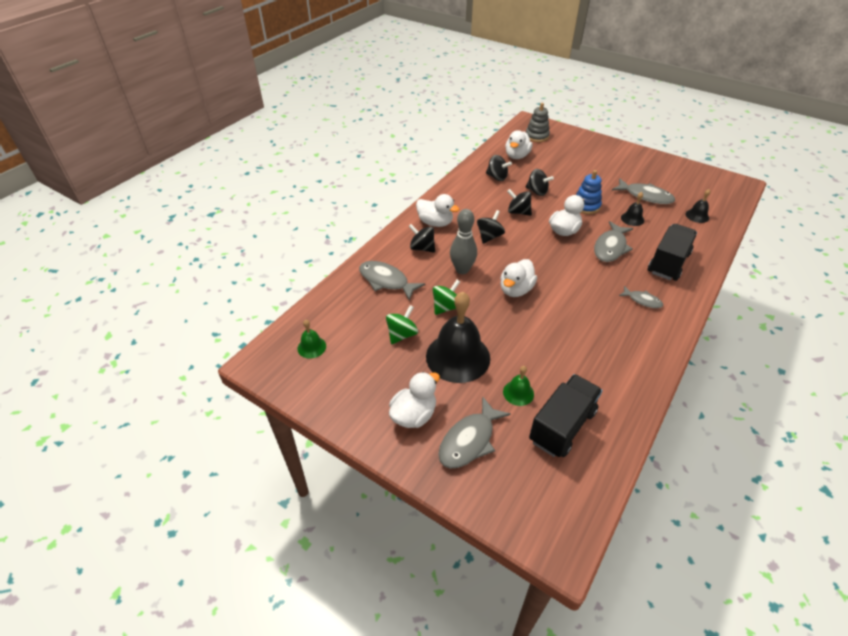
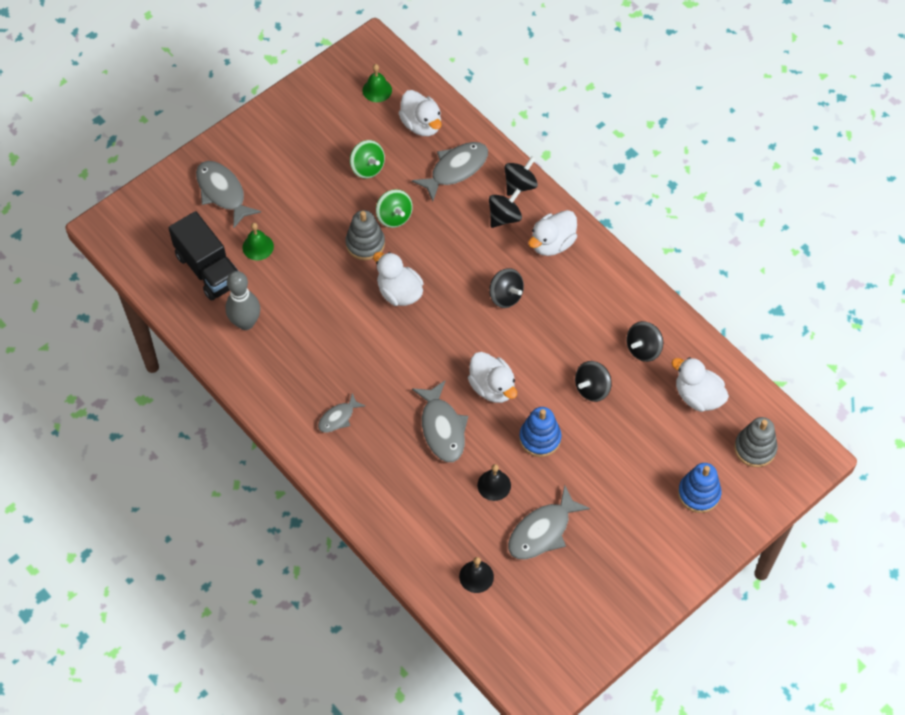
camera: 105 degrees right, 15 degrees up
white duck [389,372,440,428] -> white duck moved to [399,90,442,136]
black bell [426,292,490,383] -> none
grey bowling pin [450,209,477,274] -> grey bowling pin moved to [225,271,260,330]
black spinning top [507,189,532,216] -> black spinning top moved to [504,156,538,196]
grey fish [594,221,634,262] -> grey fish turned 150 degrees counterclockwise [412,381,468,462]
black truck [648,224,697,281] -> none
none -> grey stacking toy [345,210,385,260]
none -> blue stacking toy [678,463,721,513]

